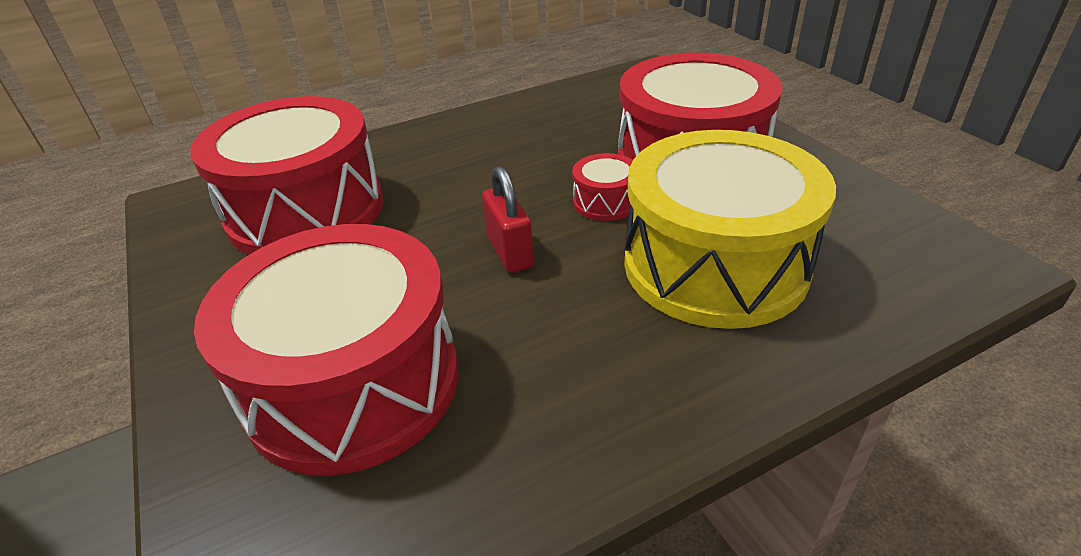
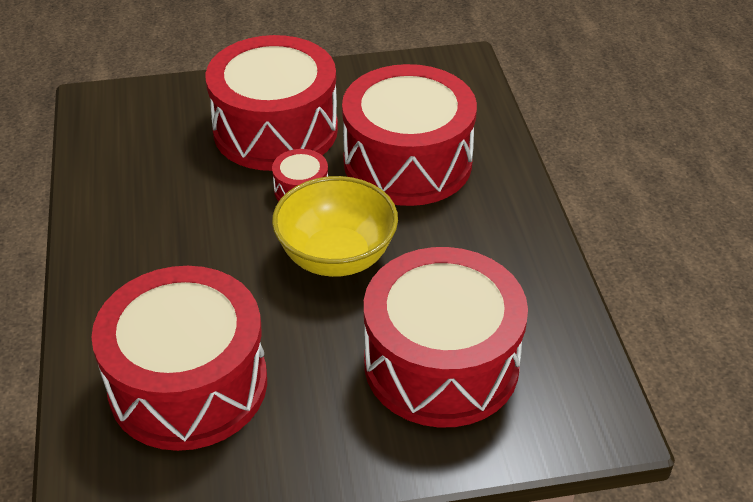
camera: 75 degrees left, 5 degrees up
red padlock [482,166,534,273] -> yellow bowl [272,176,398,277]
yellow drum [624,130,836,329] -> red drum [342,64,477,206]

